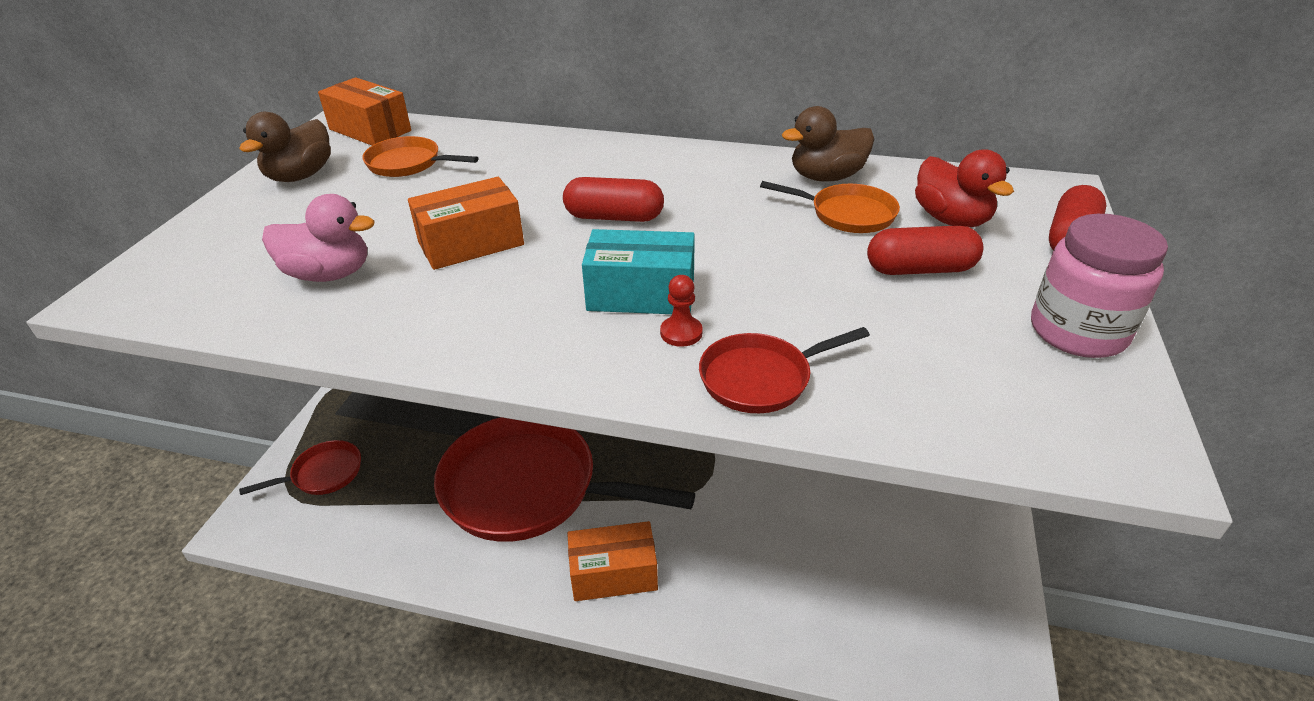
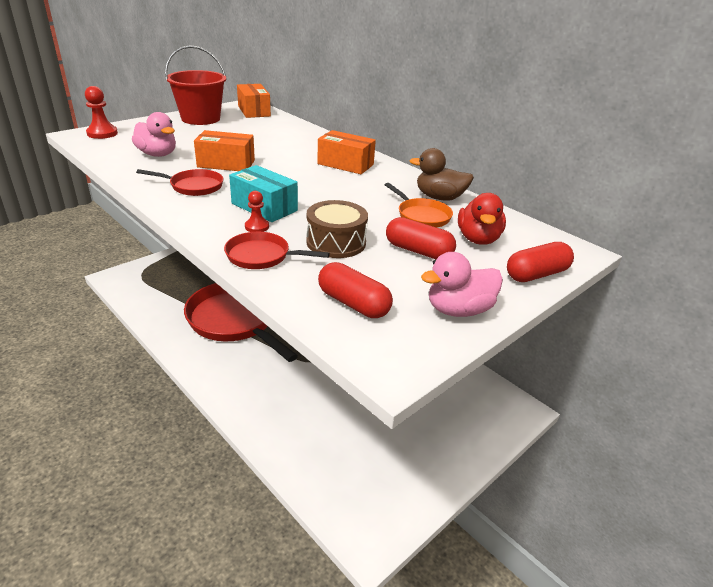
camera: 30 degrees right, 5 degrees down
brown duck [239,112,331,182] -> red bucket [165,45,226,125]
red pan [239,440,361,495] -> red pan moved to [136,169,223,196]
orange pan [363,136,478,177] -> none
red capsule [563,177,664,222] -> red capsule moved to [318,262,393,318]
orange box [567,521,658,601] -> orange box moved to [317,130,376,174]
pink jar [1031,214,1168,358] -> pink duck [421,252,503,317]
none -> red pawn [85,86,118,139]
none -> brown drum [306,200,368,258]

